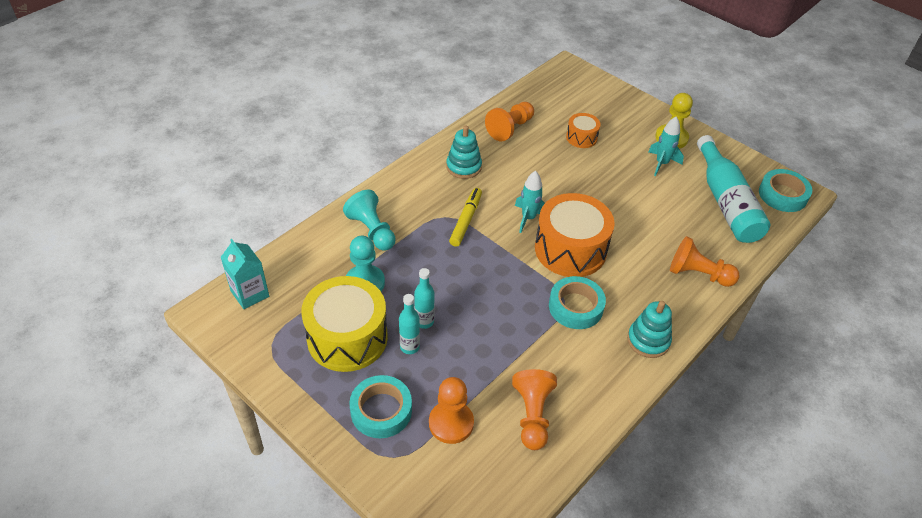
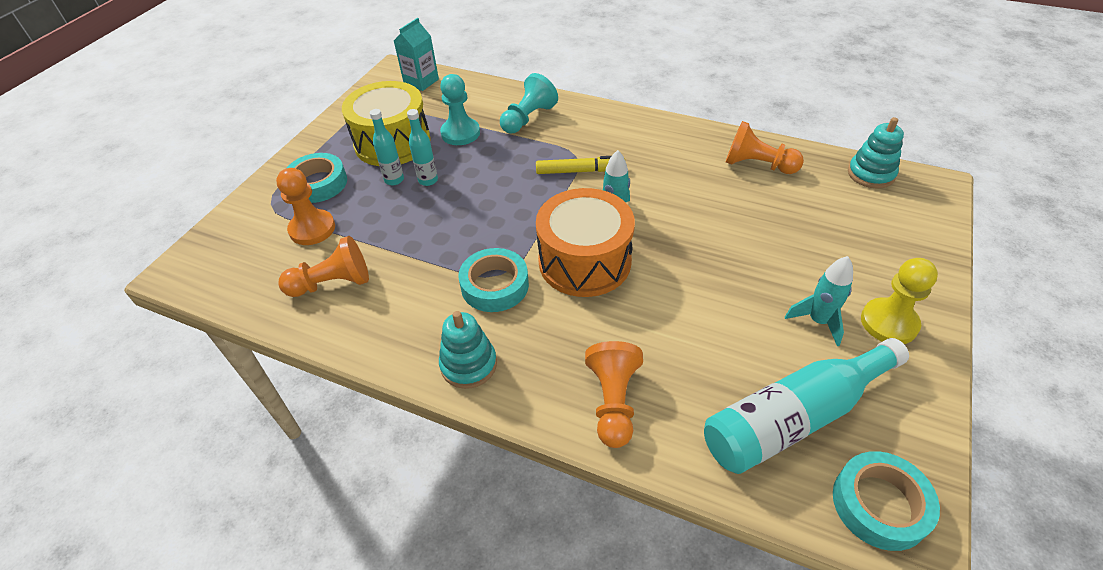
camera: 75 degrees right, 0 degrees up
turquoise stacking toy [446,126,482,179] -> turquoise stacking toy moved to [848,117,904,189]
orange drum [566,113,601,148] -> none

